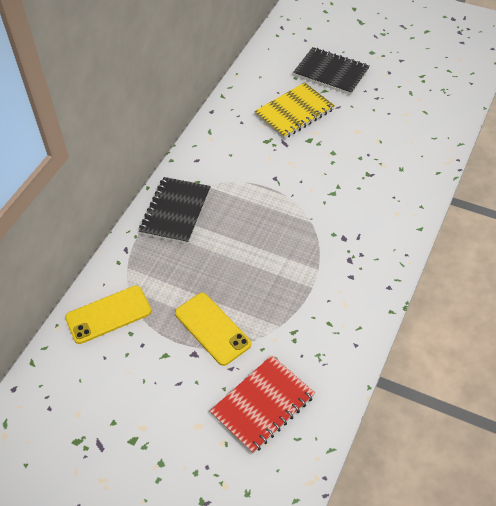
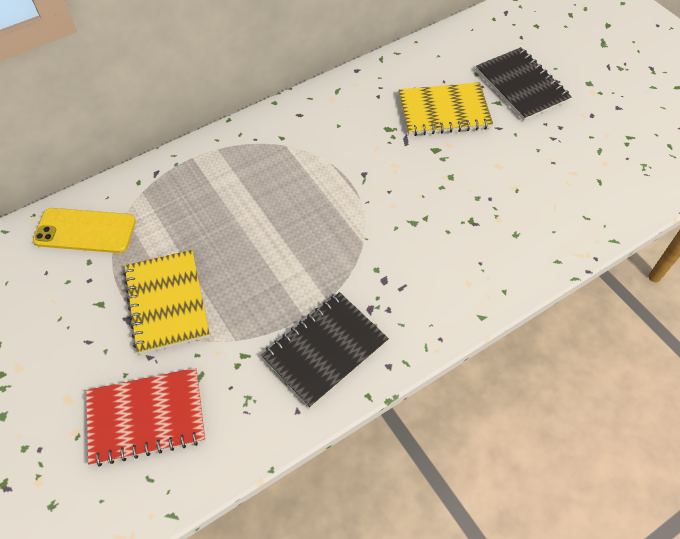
camera: 30 degrees right, 5 degrees up
black notebook [139,177,211,244] -> black notebook moved to [261,292,389,408]
yellow phone [175,293,251,366] -> yellow notebook [123,250,210,355]

